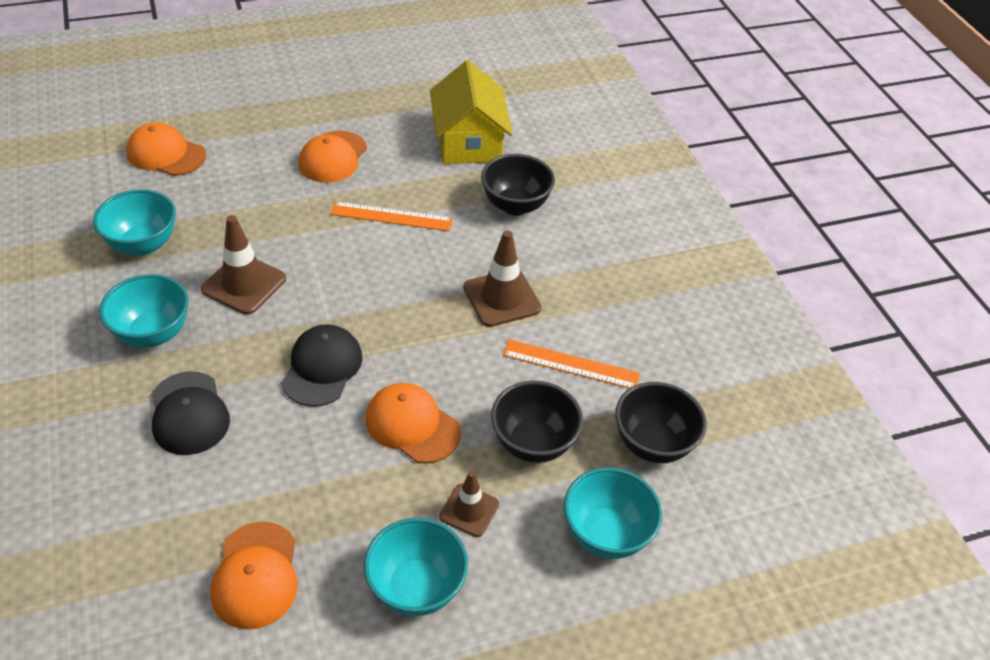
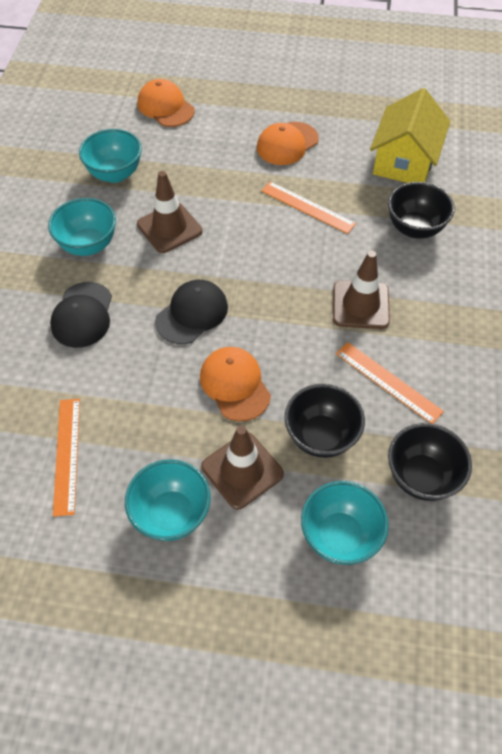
camera: 30 degrees right, 10 degrees up
orange cap [211,522,298,630] -> orange ruler [53,399,80,517]
brown traffic cone [439,471,499,537] -> brown traffic cone [201,425,284,509], size x1.59

